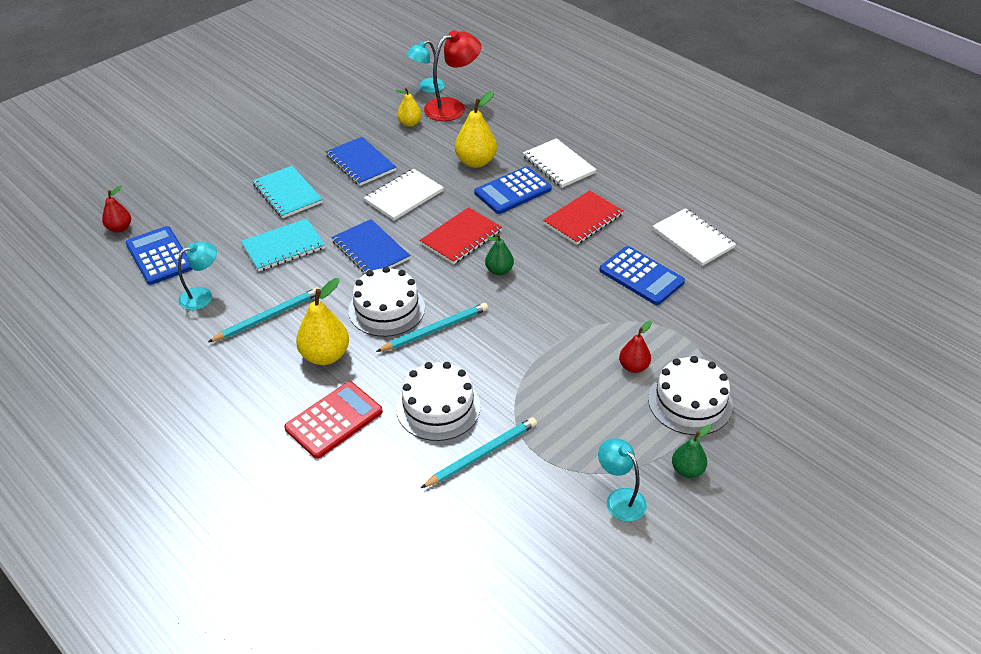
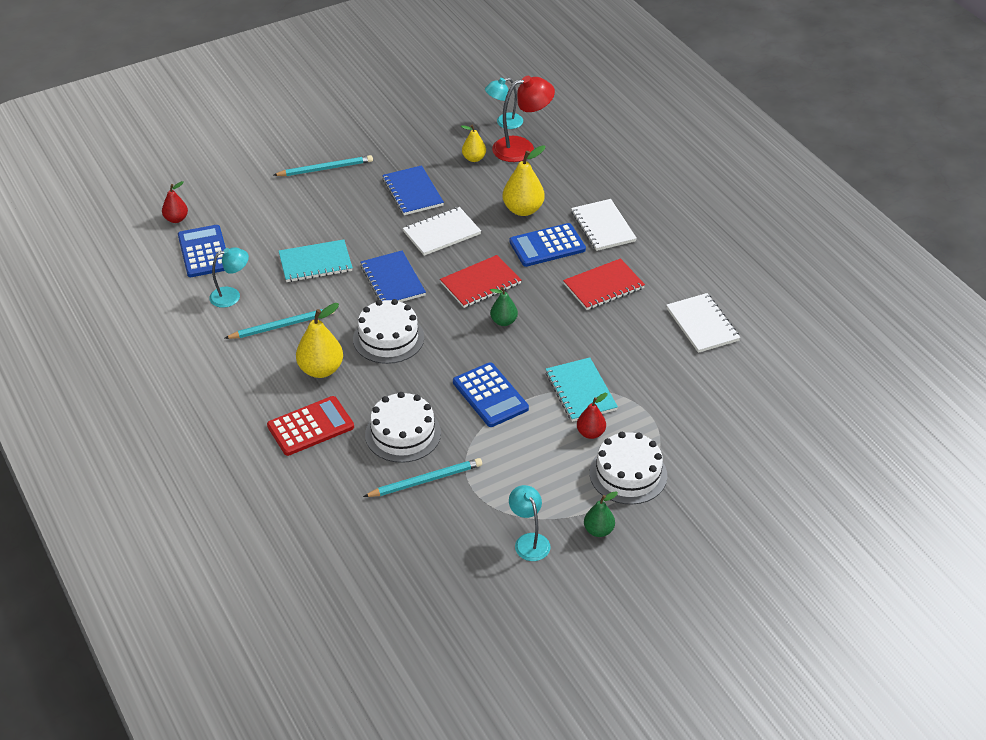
camera: 15 degrees right, 0 degrees up
turquoise notebook [252,166,323,218] -> turquoise notebook moved to [546,357,618,422]
turquoise pencil [376,303,488,352] -> turquoise pencil moved to [274,155,373,176]
blue calculator [599,246,685,305] -> blue calculator moved to [453,362,529,427]

